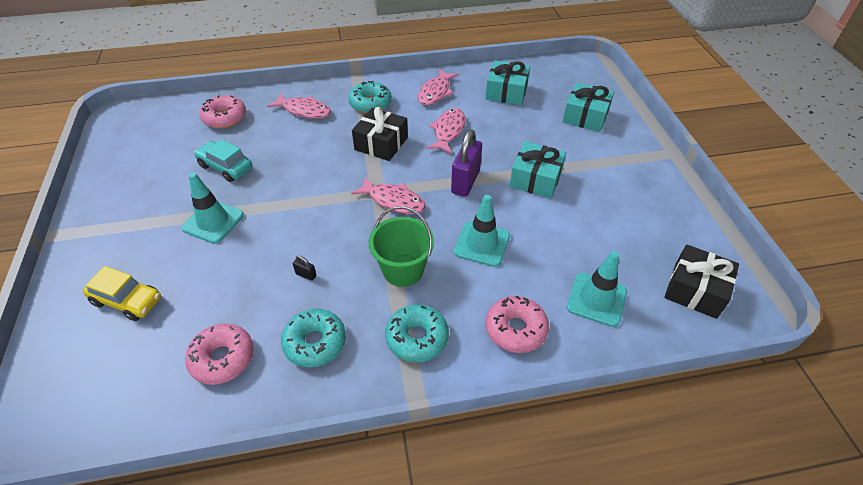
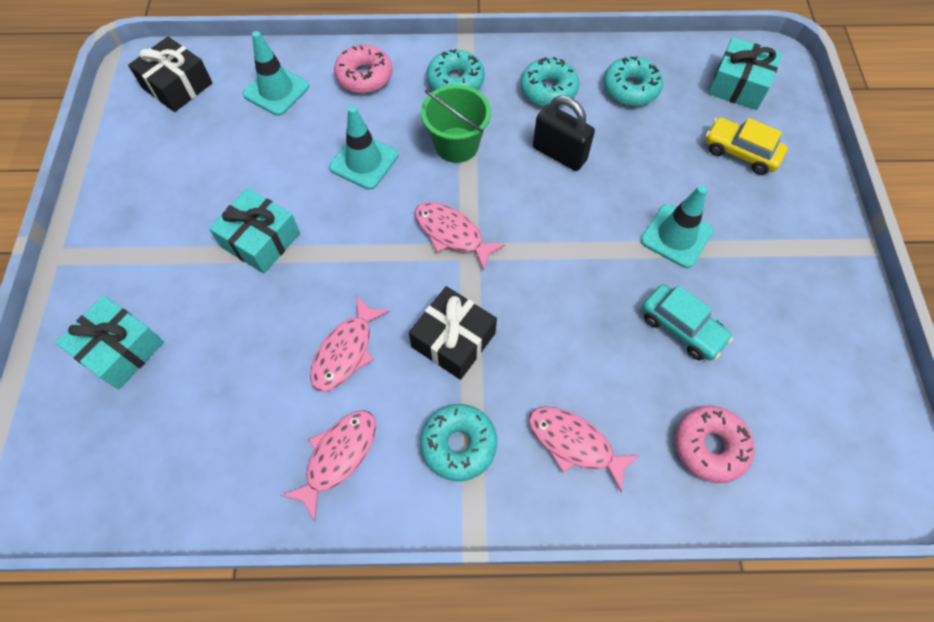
camera: 170 degrees left, 15 degrees up
pink donut [185,323,254,385] -> turquoise donut [603,56,663,106]
black padlock [293,256,316,281] -> black padlock [533,96,595,171], size x2.44
purple padlock [451,129,482,197] -> none
turquoise gift [485,60,530,105] -> turquoise gift moved to [708,37,782,110]

